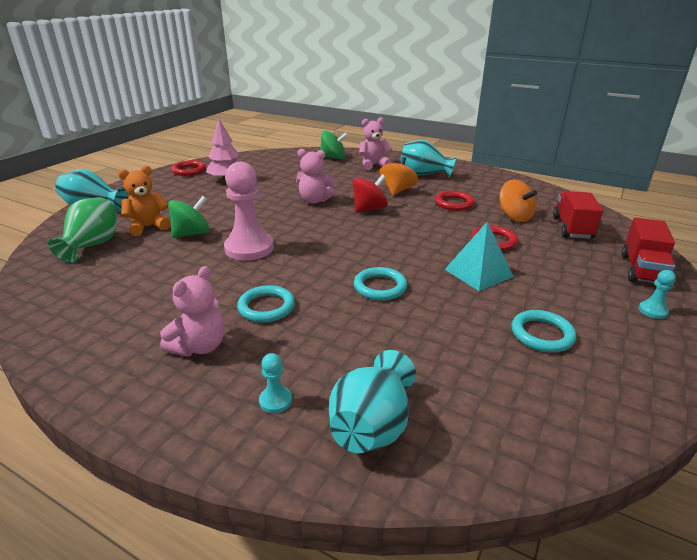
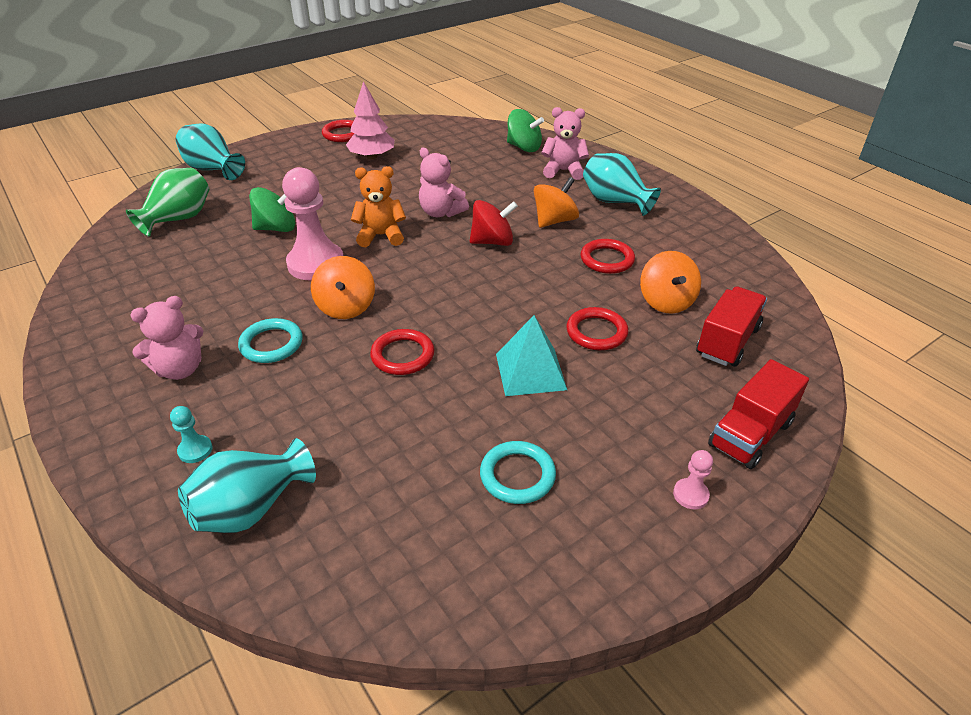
camera: 25 degrees right, 10 degrees up
orange teddy bear [118,166,171,236] -> orange teddy bear moved to [351,166,406,247]
turquoise ring [354,267,407,300] -> red ring [370,329,434,375]
turquoise pawn [639,270,676,319] -> pink pawn [673,450,713,509]
none -> orange spinning top [311,256,375,319]

